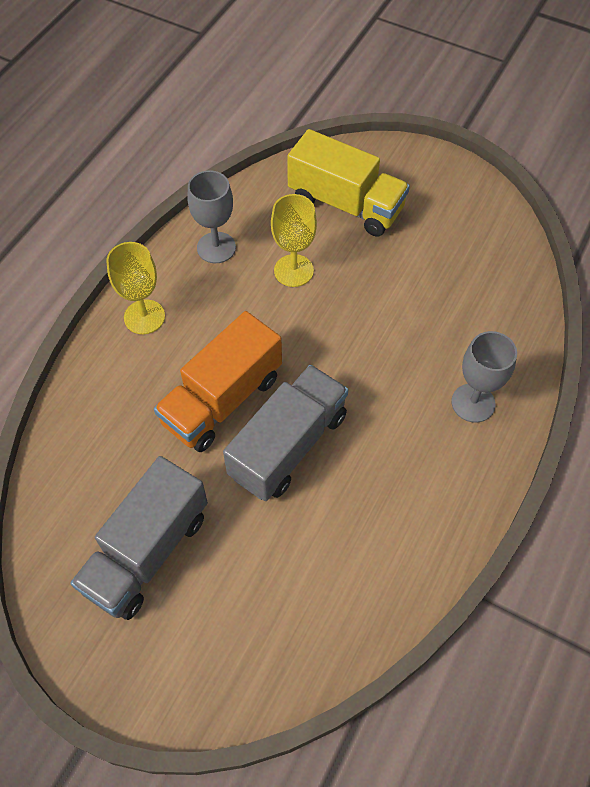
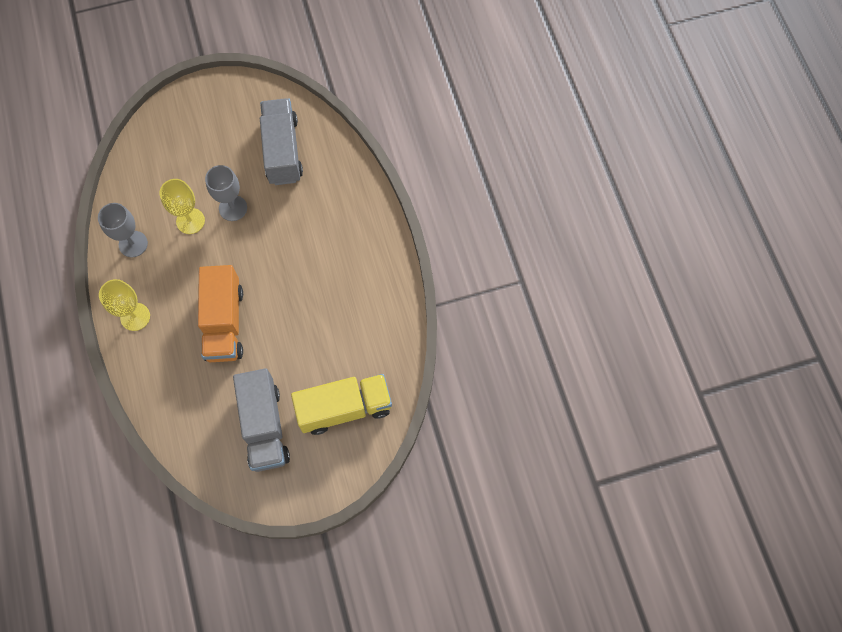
camera: 45 degrees left, 10 degrees up
grey truck [223,365,348,501] -> grey truck moved to [260,98,303,185]
yellow truck [287,129,410,237] -> yellow truck moved to [291,374,392,435]
grey goblet [451,331,517,423] -> grey goblet moved to [205,165,247,221]

